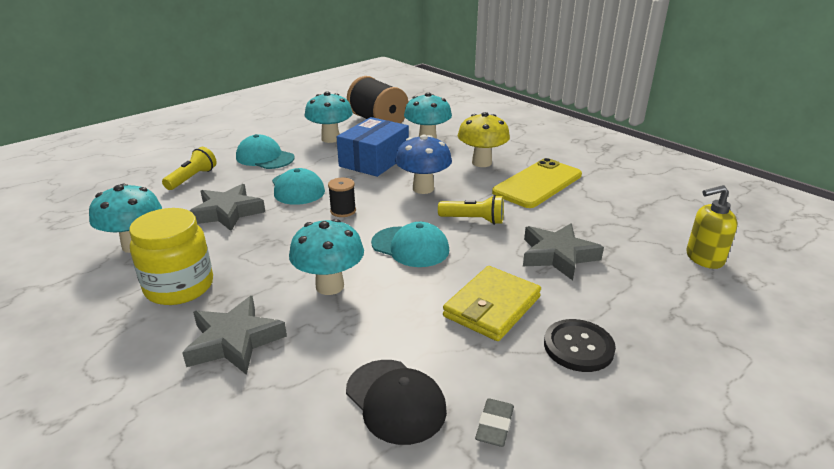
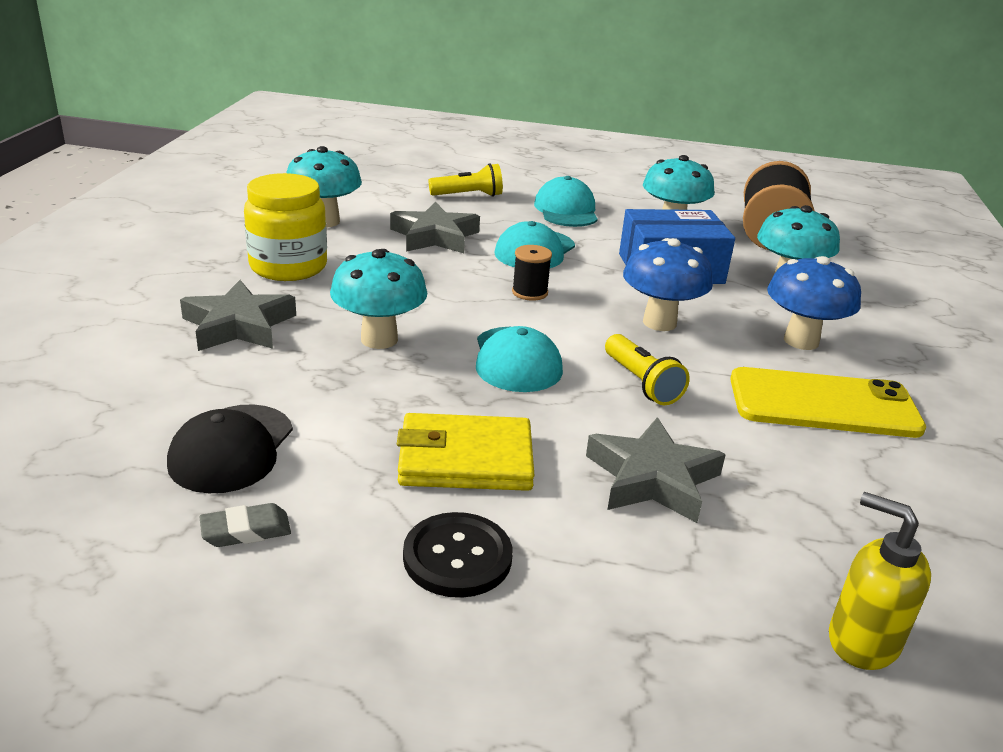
camera: 50 degrees right, 0 degrees up
yellow mushroom [458,112,510,167] -> blue mushroom [767,256,861,350]

